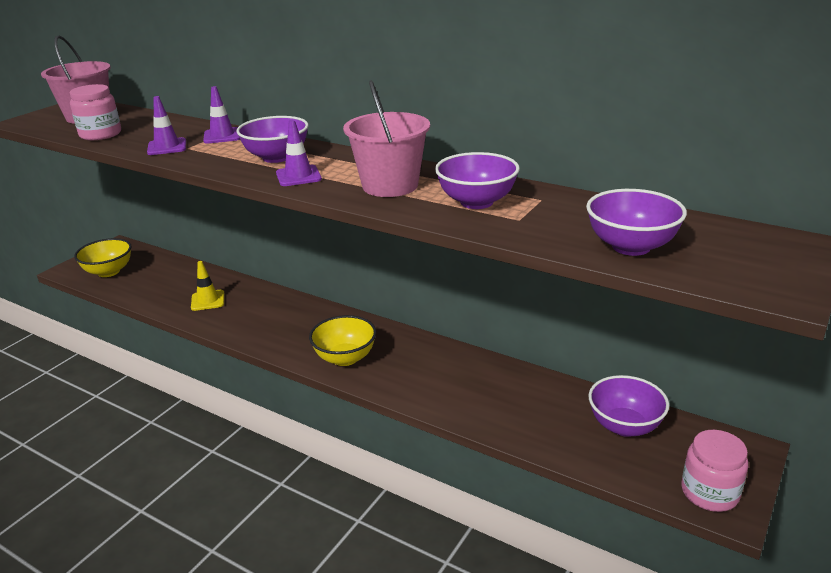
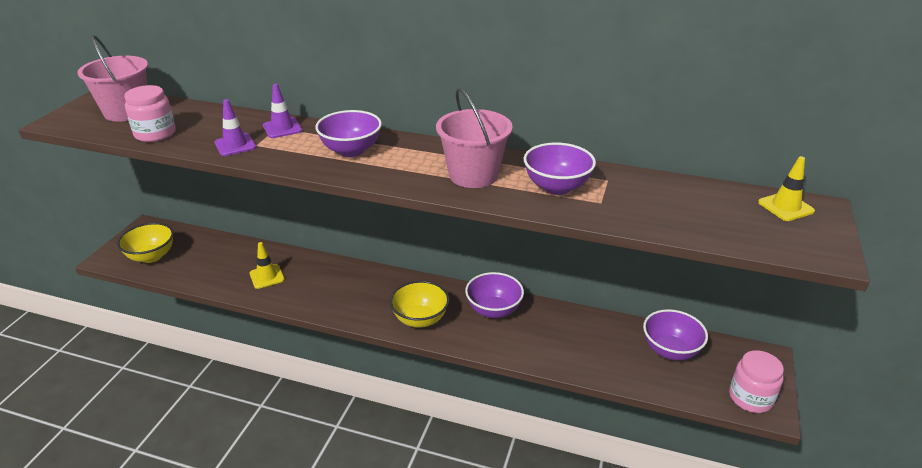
camera: 15 degrees left, 5 degrees up
purple traffic cone [276,120,322,186] -> none
purple bowl [586,189,687,256] -> purple bowl moved to [465,272,524,318]
none -> yellow traffic cone [758,156,815,221]

